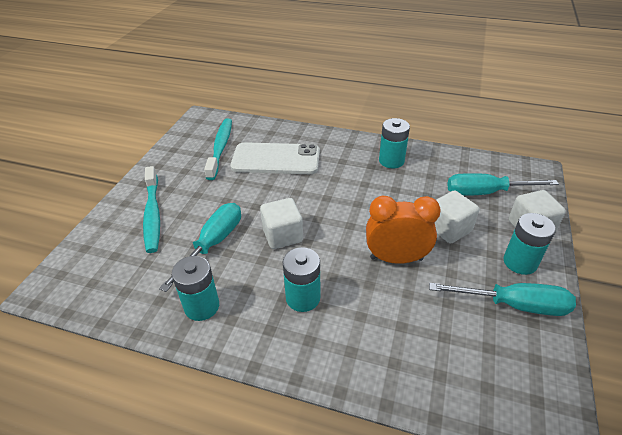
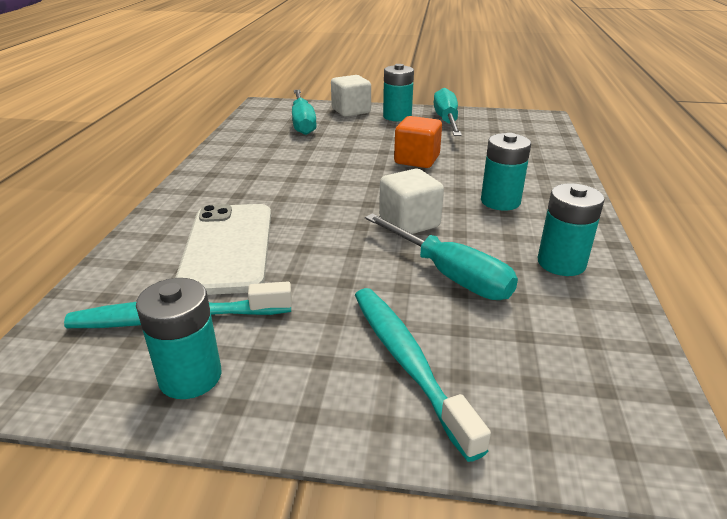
camera: 100 degrees left, 10 degrees down
turquoise toothbrush [143,166,160,253] -> turquoise toothbrush turned 90 degrees counterclockwise [355,288,491,462]
turquoise screwdriver [159,203,241,292] -> turquoise screwdriver turned 150 degrees counterclockwise [365,214,518,300]
orange clock [366,196,441,264] -> orange cube [394,116,442,168]
turquoise battery [379,118,410,169] -> turquoise battery moved to [136,278,221,399]
white cube [435,191,479,243] -> none

